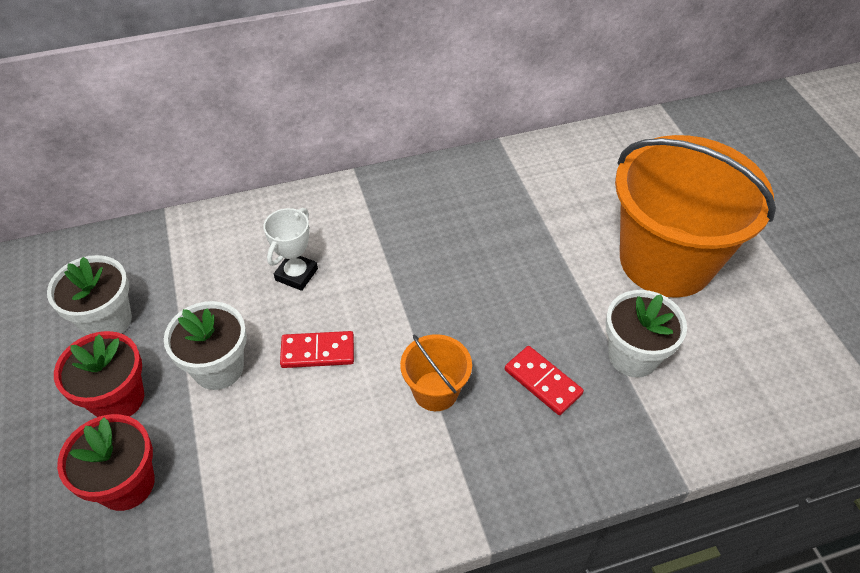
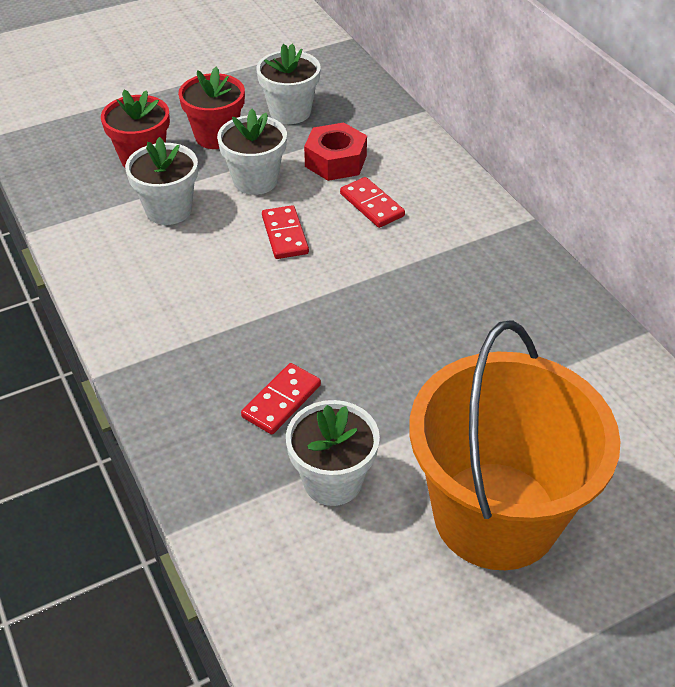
camera: 80 degrees right, 5 degrees down
white trophy [263,208,318,291] -> red domino [340,177,405,228]
orange bucket [400,334,472,411] -> none
none -> white flower pot [125,137,198,225]
none -> red nut [304,122,367,181]

